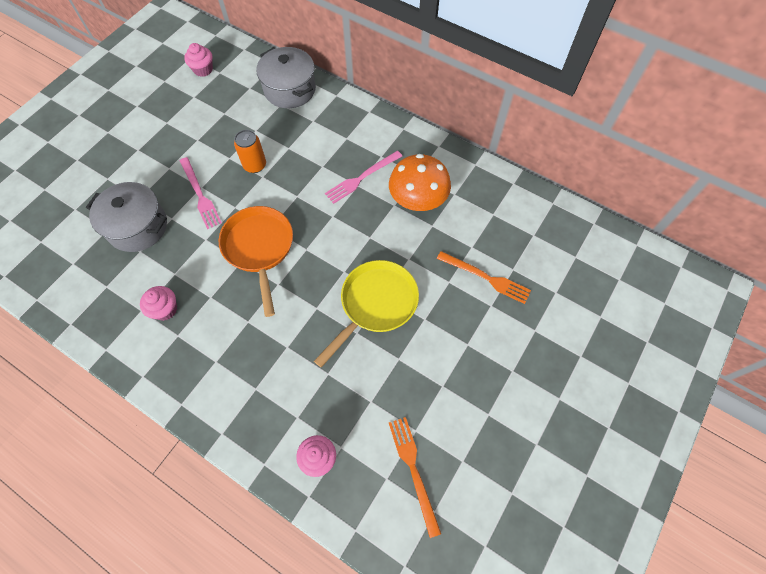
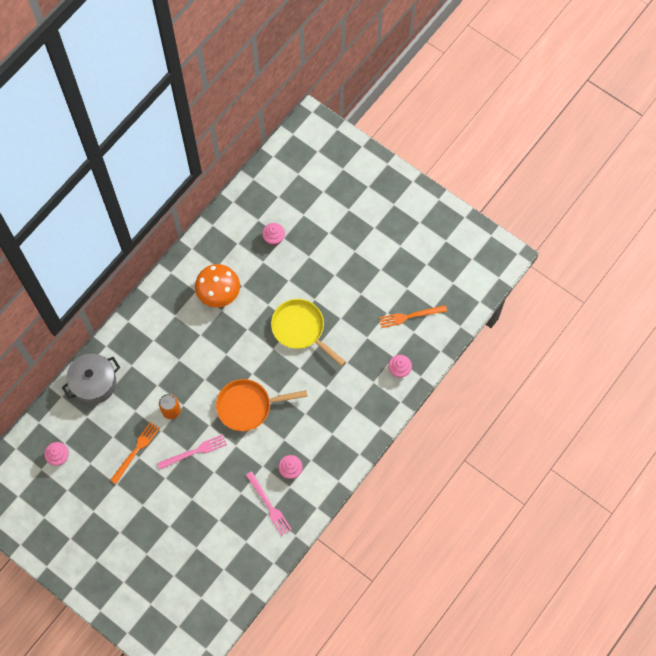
camera: 85 degrees left, 5 degrees up
grey pot [86,182,167,252] -> none
pink fork [325,151,402,204] -> pink fork moved to [246,471,292,536]
orange fork [437,251,531,304] -> orange fork moved to [110,422,160,484]
none -> pink cupcake [262,223,285,246]

